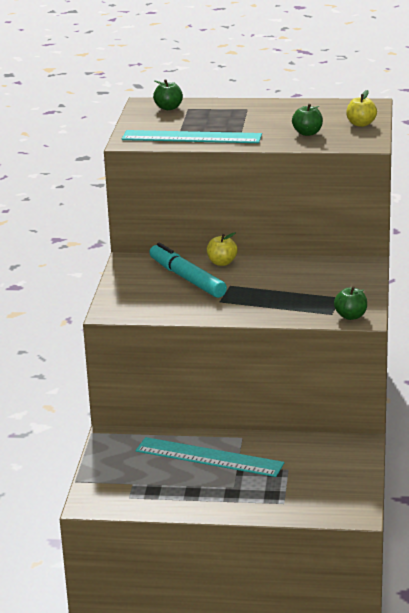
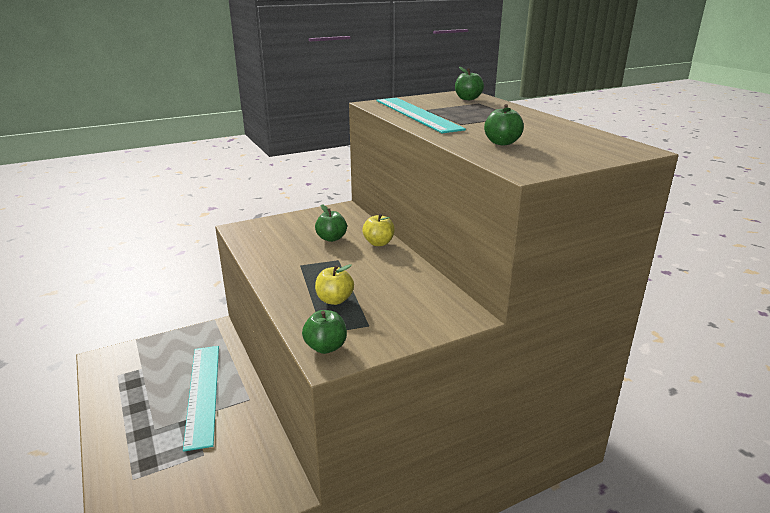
camera: 55 degrees right, 0 degrees up
turquoise marker [149,243,227,298] -> green apple [315,204,347,242]
yellow apple [346,90,377,127] -> yellow apple moved to [315,264,354,305]

